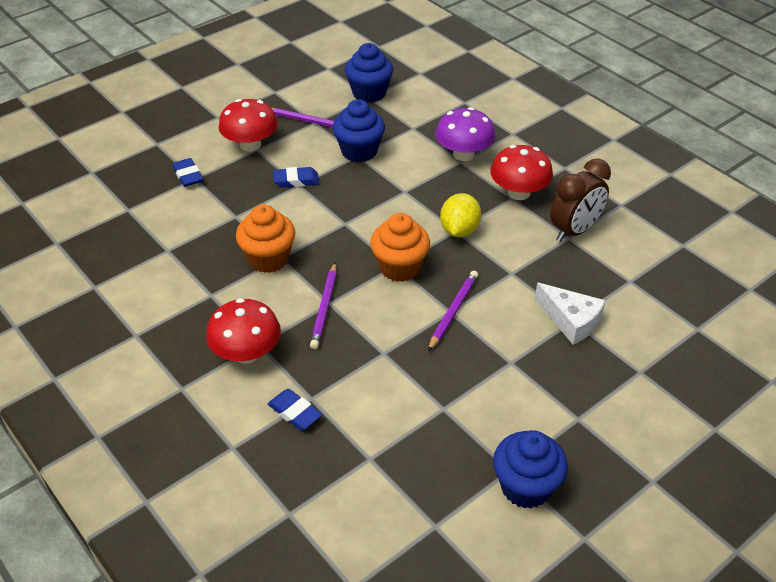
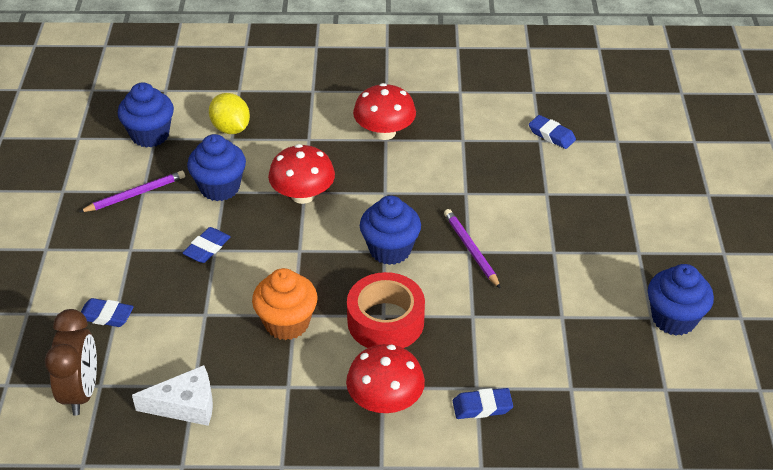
camera: 50 degrees left, 0 degrees up
red mushroom [218,99,278,152] -> red mushroom moved to [268,144,335,204]
purple pencil [310,262,337,349] -> red tape [347,272,425,348]
orange cupcake [370,213,430,282] -> blue cupcake [360,196,421,265]
purple mushroom [435,107,495,161] -> none
yellow lemon [440,193,481,237] -> yellow lemon moved to [209,93,250,134]
white cheese [535,283,606,345] -> white cheese moved to [132,365,213,426]
brown clock [550,159,611,242] -> brown clock moved to [45,309,97,416]
none -> blue eraser [529,115,576,149]

